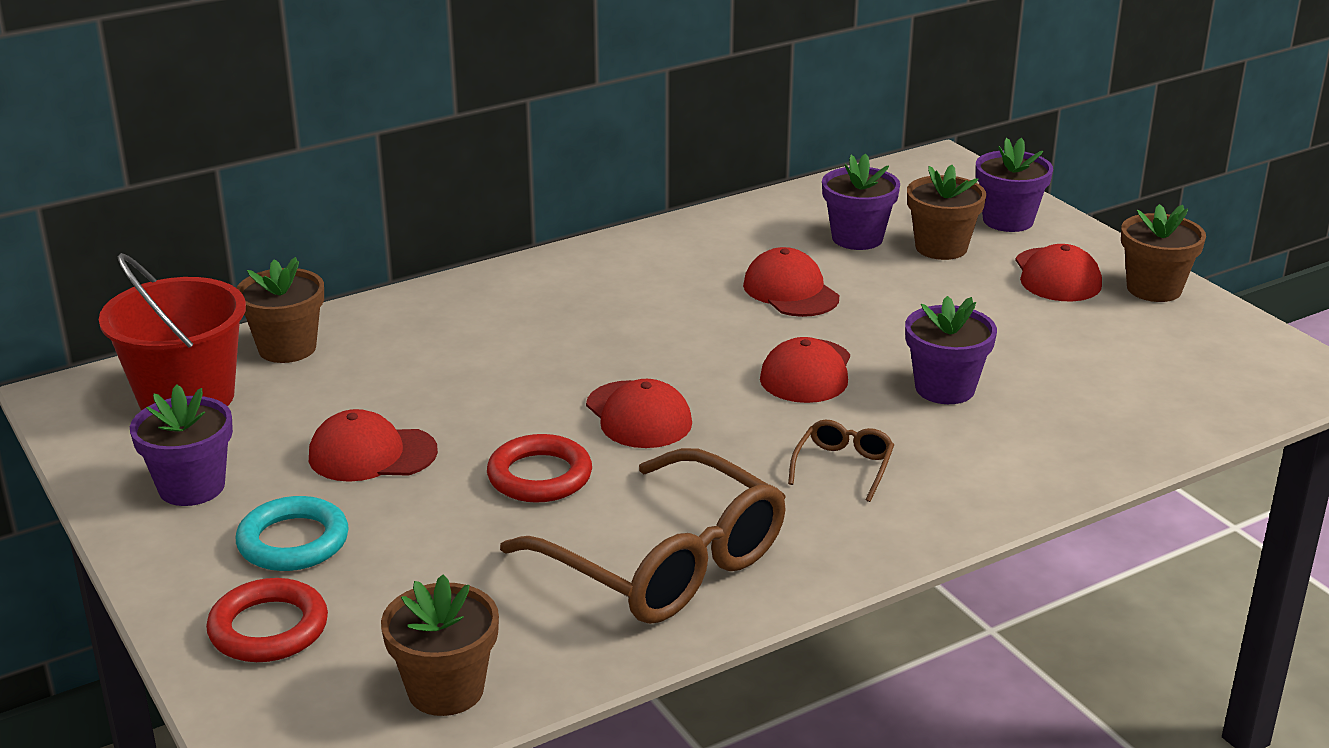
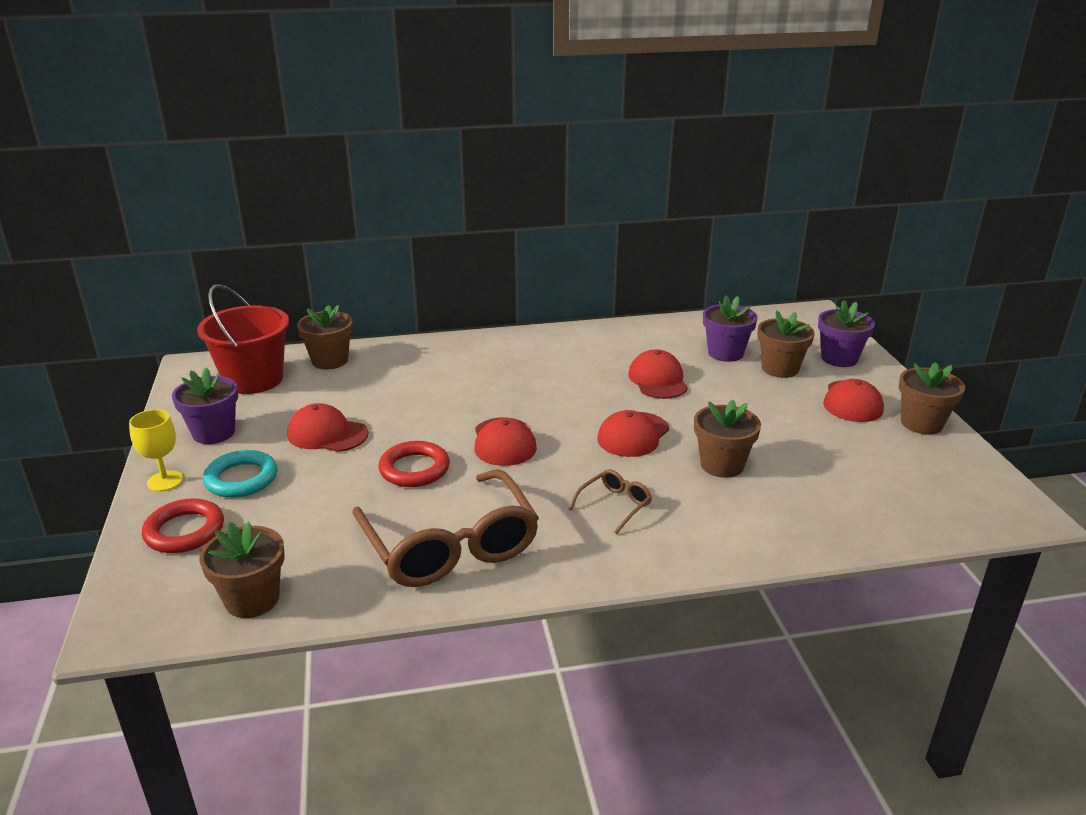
camera: 20 degrees right, 0 degrees up
purple flower pot [905,296,997,404] -> brown flower pot [694,400,761,478]
none -> yellow goblet [129,409,183,491]

